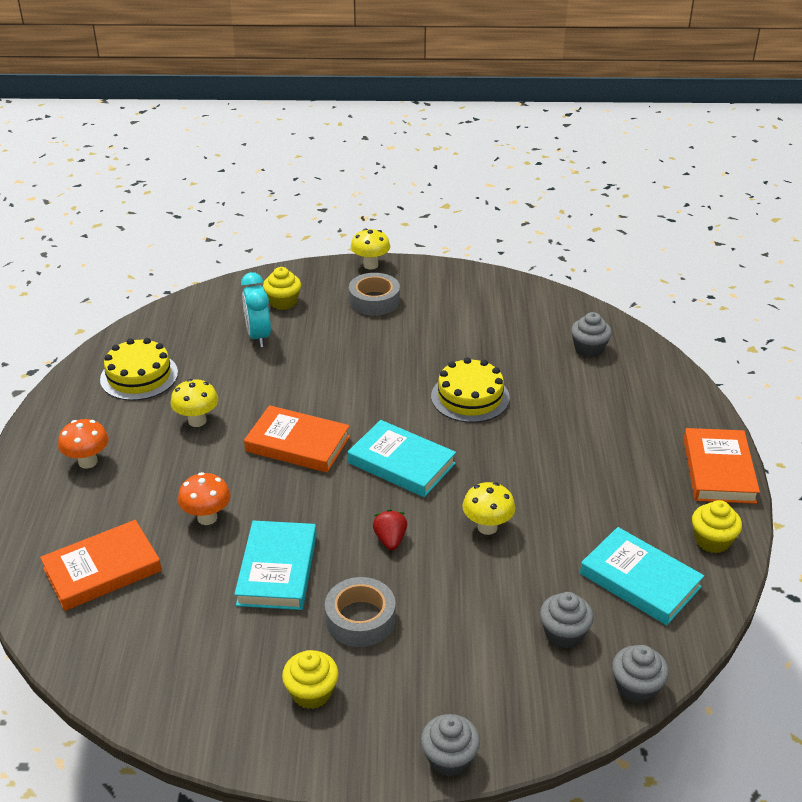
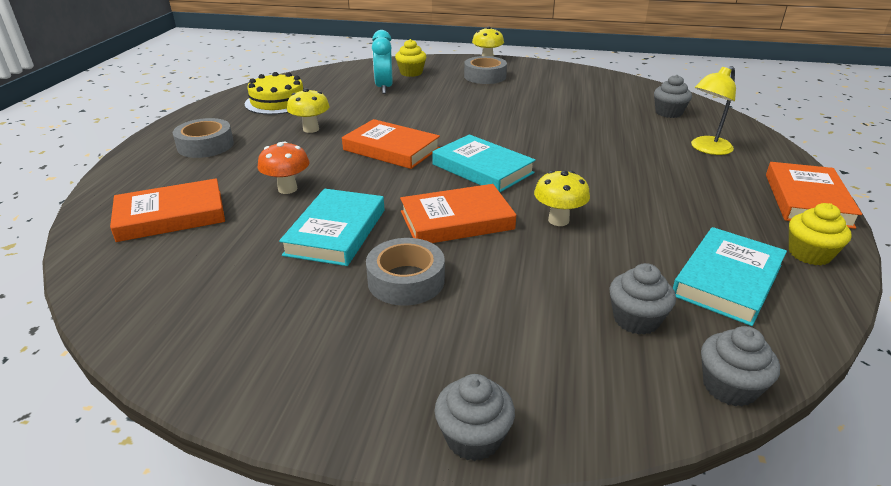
camera: 10 degrees right, 5 degrees down
orange mushroom [58,419,109,469] -> grey tape [173,118,234,158]
yellow cupcake [282,650,338,709] -> none
red strawberry [373,509,407,550] -> orange book [400,184,516,243]
yellow cake [431,357,510,423] -> none
turquoise book [580,527,704,625] -> turquoise book turned 75 degrees clockwise [673,227,787,326]
none -> yellow lamp [691,66,736,155]

